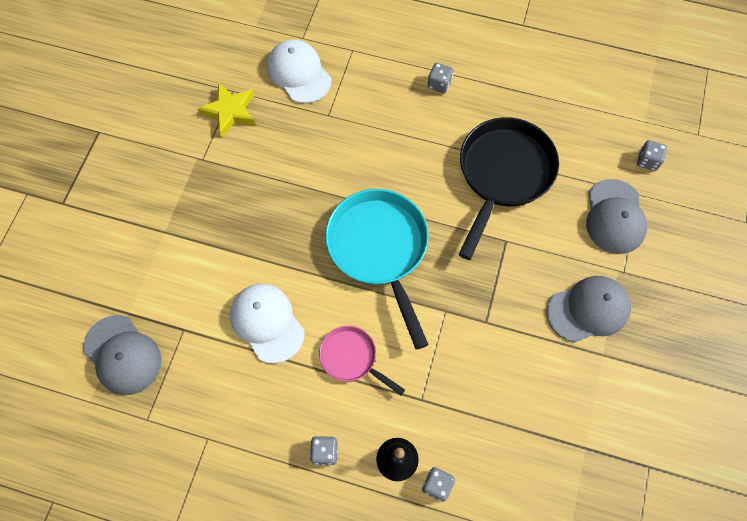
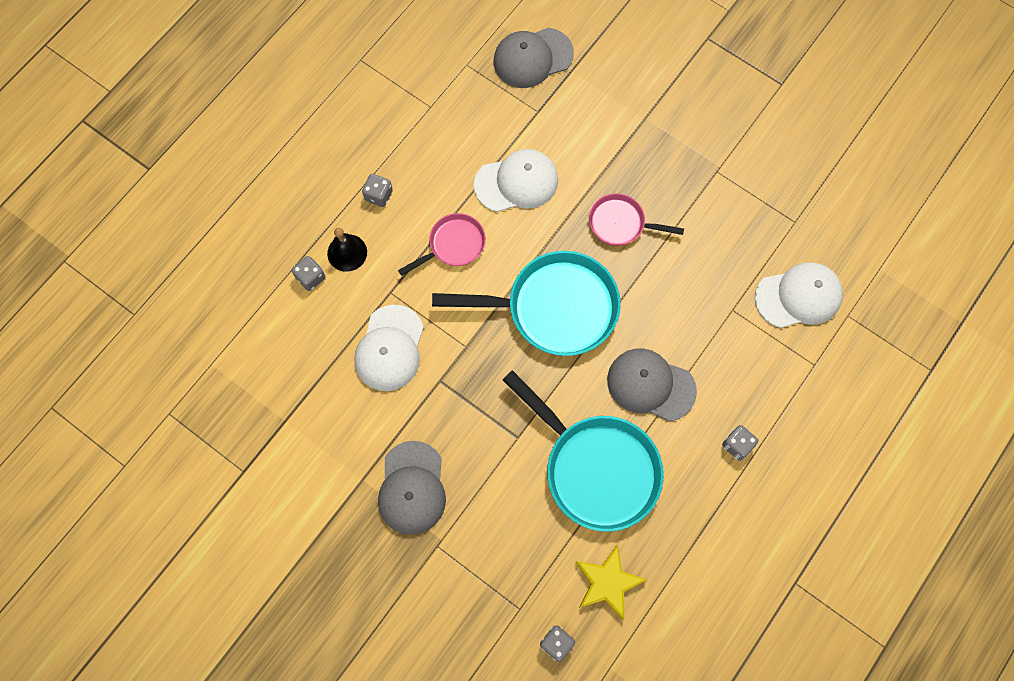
camera: 110 degrees right, 5 degrees up
yellow star [198,83,255,137] -> yellow star moved to [576,545,646,620]
black pan [459,117,559,260] -> turquoise pan [503,370,664,532]
grey cap [586,179,647,254] -> grey cap moved to [607,349,697,421]
none -> white cap [354,305,424,391]
none -> pink pan [589,193,684,246]

